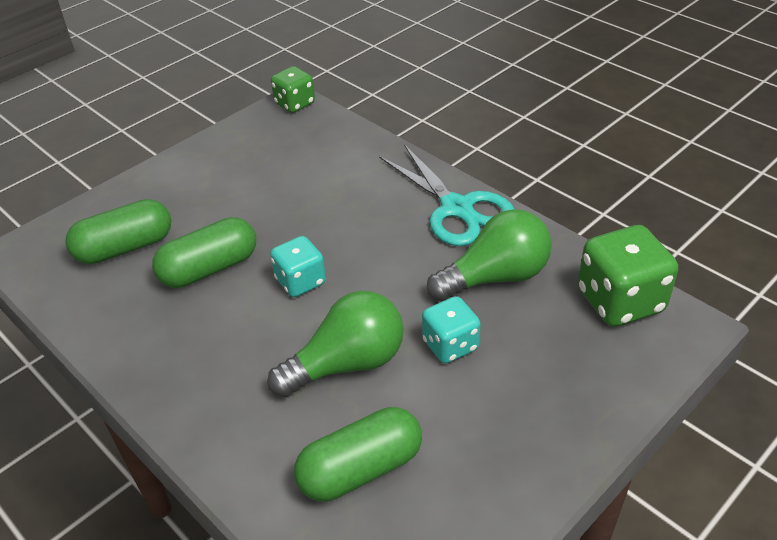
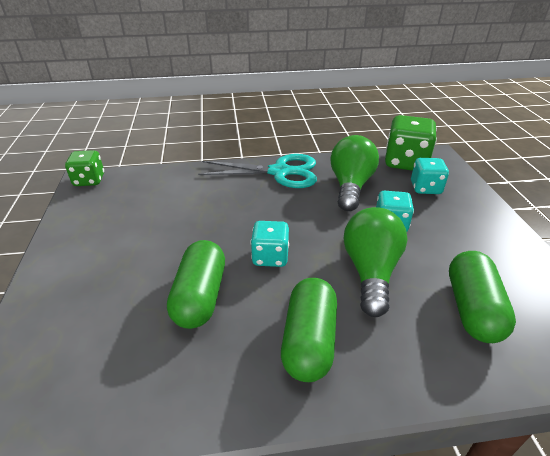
camera: 55 degrees left, 5 degrees down
green capsule [65,199,171,264] -> green capsule moved to [281,278,337,382]
none -> turquoise dice [411,158,449,194]

